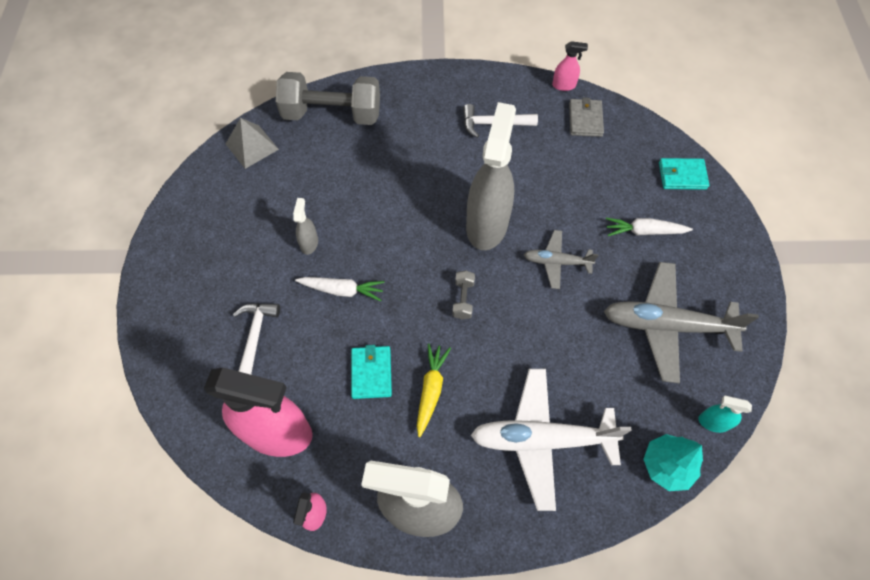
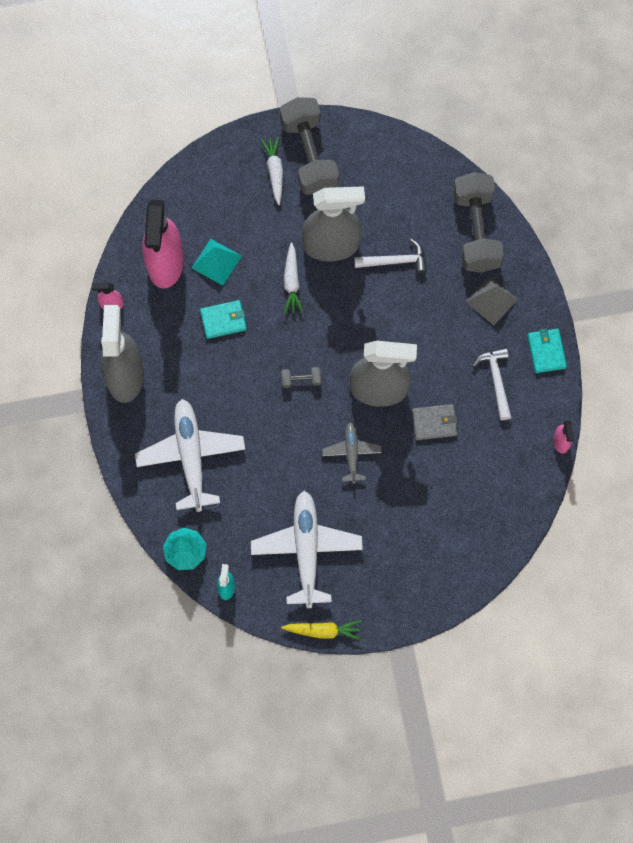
camera: 80 degrees right, 10 degrees up
grey pyramid [226,118,279,169] -> grey pyramid moved to [466,276,518,325]
white hammer [233,303,280,375] -> white hammer moved to [354,239,427,274]
grey spray bottle [293,198,318,255] -> grey spray bottle [302,186,365,261], size x2.36
yellow carrot [417,344,451,437] -> yellow carrot moved to [281,620,362,640]
grey wallet [569,97,604,137] -> grey wallet moved to [412,404,458,440]
grey plane [604,262,759,383] -> white plane [251,491,363,608]
white carrot [606,218,693,236] -> white carrot moved to [260,136,283,205]
turquoise wallet [659,158,710,190] -> turquoise wallet moved to [528,329,567,373]
none -> turquoise pyramid [192,239,242,286]
none -> grey dumbbell [280,97,339,195]

